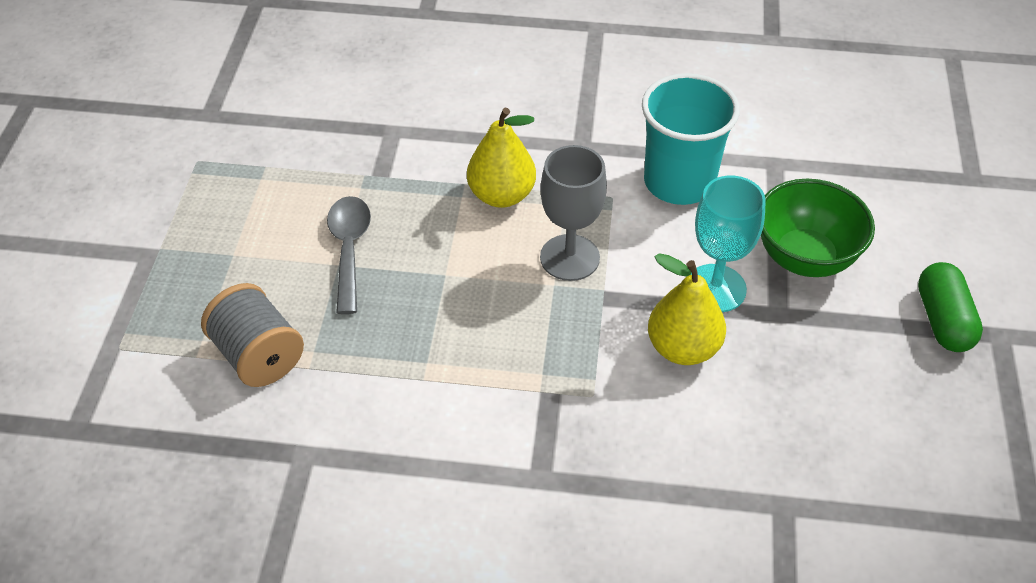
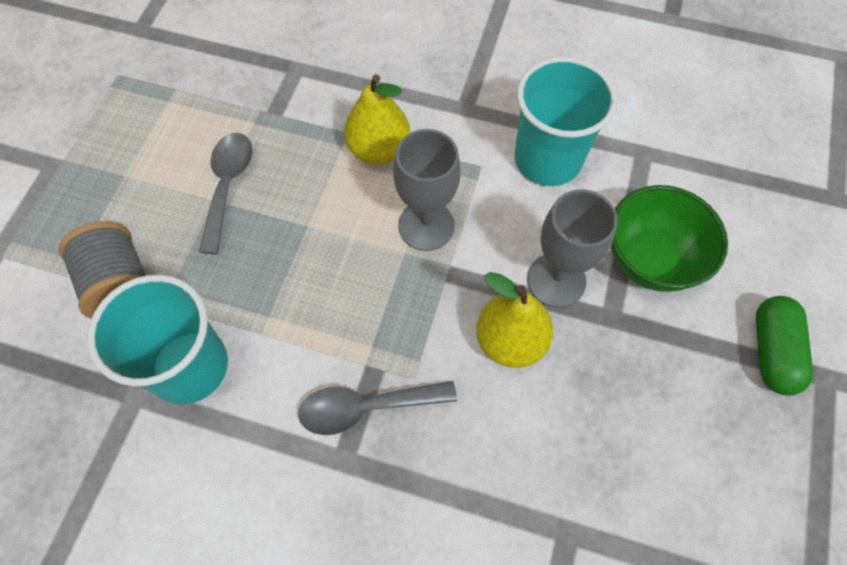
camera: 10 degrees right, 15 degrees up
turquoise goblet [691,176,766,312] -> grey goblet [527,189,618,308]
none -> turquoise cup [87,275,228,404]
none -> grey spoon [298,381,457,435]

